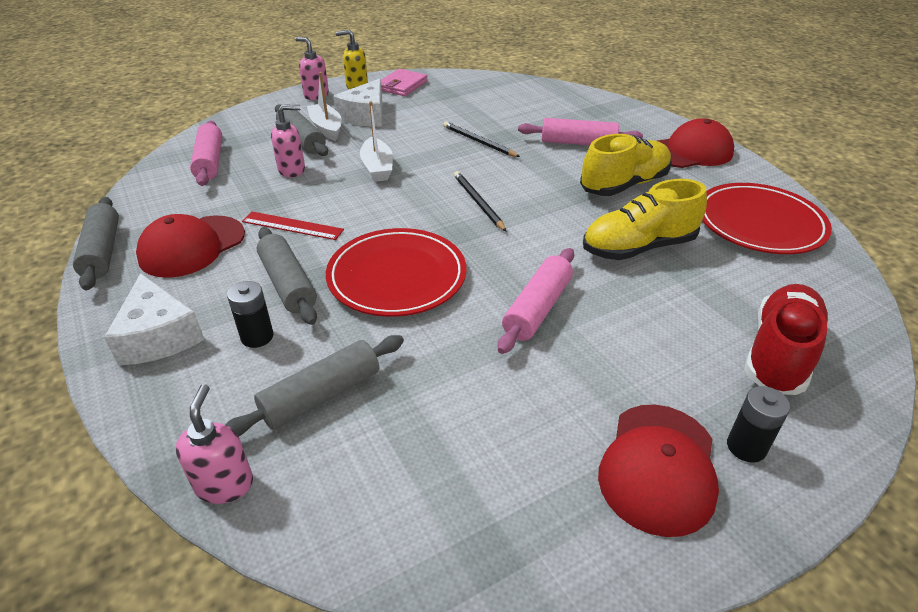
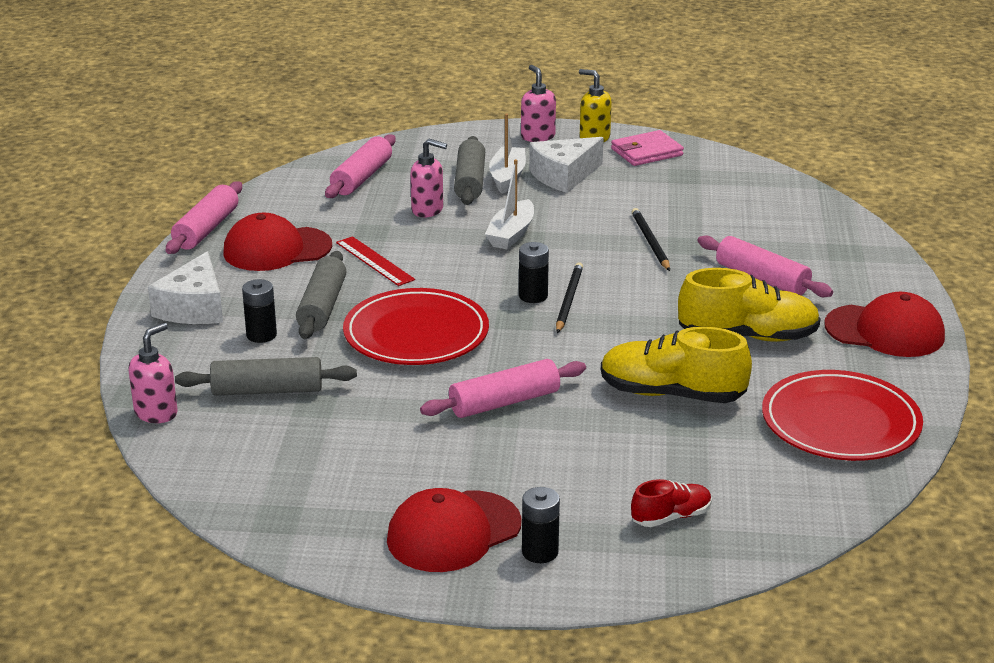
camera: 35 degrees right, 10 degrees down
grey rolling pin [73,197,119,290] -> pink rolling pin [166,181,242,254]
red shoe [744,284,829,395] -> red shoe [631,479,712,527], size x0.54
none -> black battery [519,242,549,303]

